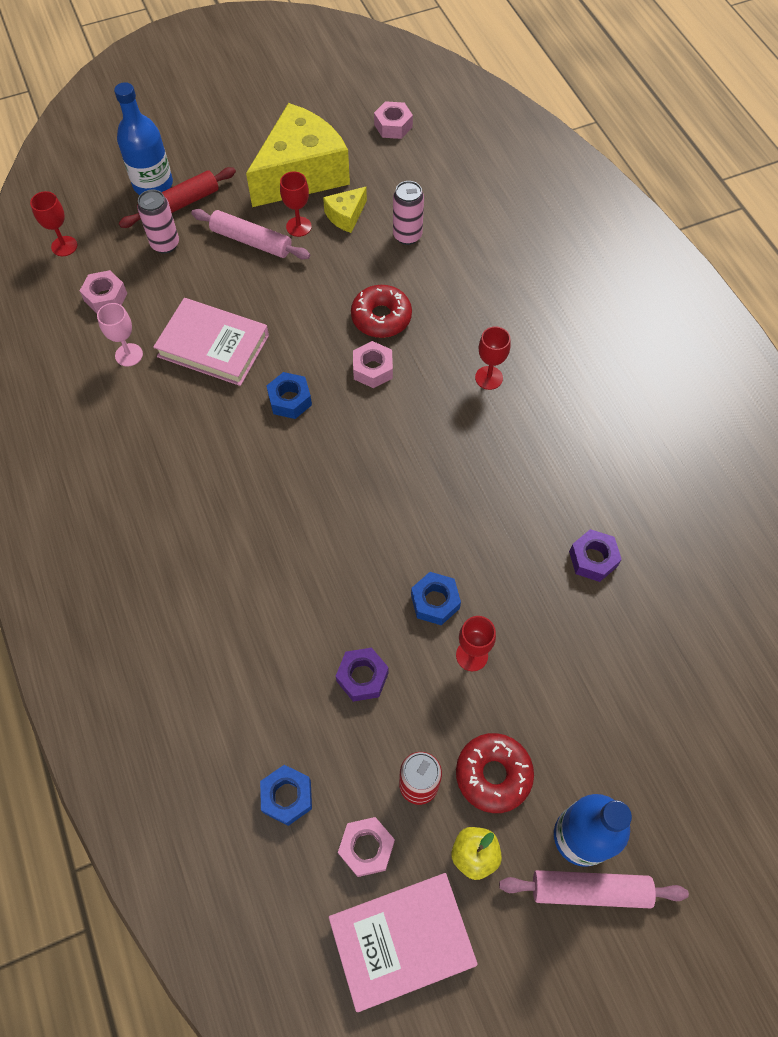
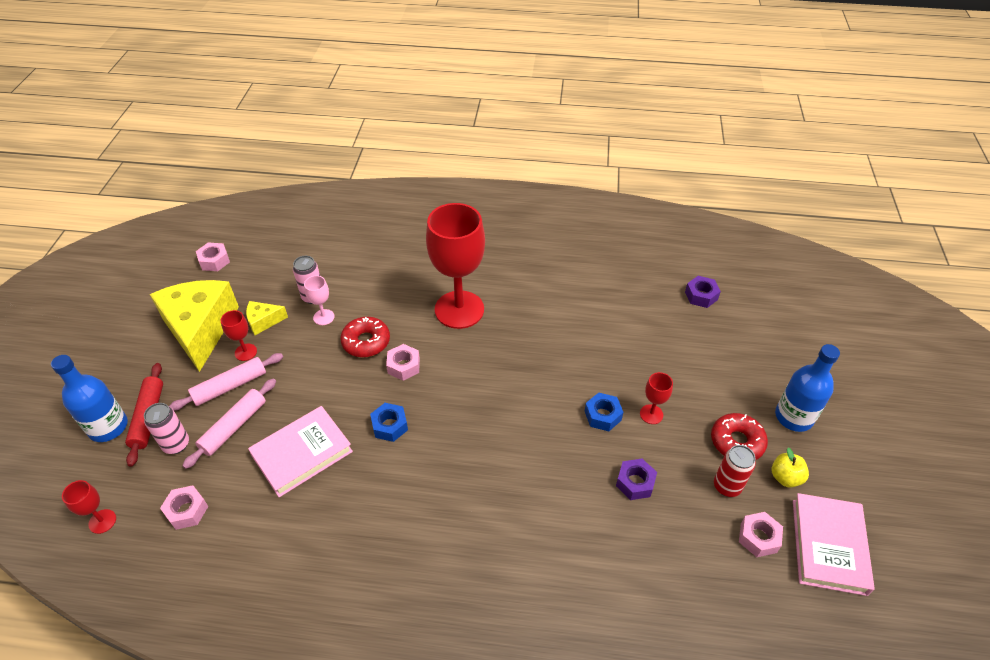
camera: 60 degrees left, 15 degrees down
pink goblet [97,303,143,367] -> pink goblet moved to [304,276,334,325]
blue nut [260,765,312,826] -> none
yellow cheese [323,187,367,233] -> yellow cheese turned 90 degrees clockwise [246,301,288,335]
red goblet [475,326,511,390] -> red goblet [426,203,485,329], size x2.40
pink rolling pin [499,870,689,908] -> pink rolling pin moved to [182,378,276,469]
purple nut [569,529,622,582] -> purple nut moved to [685,276,721,308]

